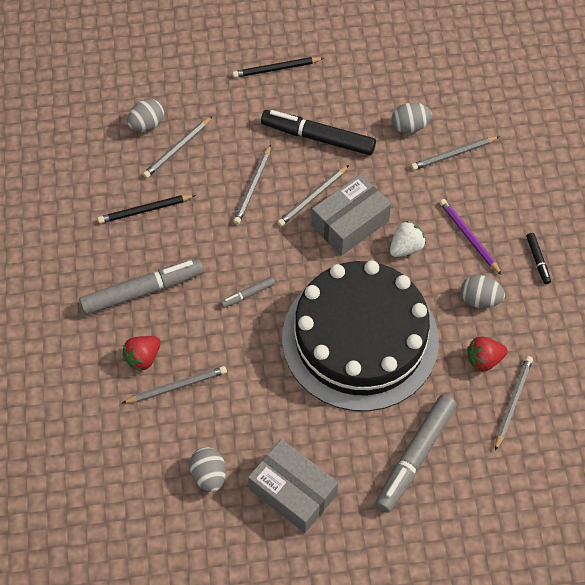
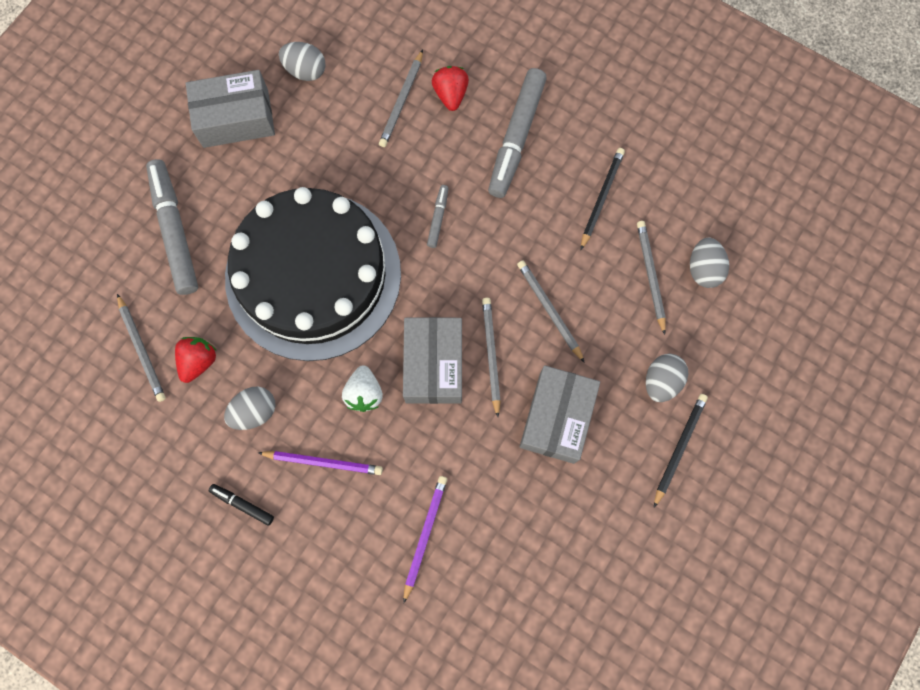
camera: 130 degrees right, 15 degrees up
black marker [261,110,376,155] -> grey box [520,365,600,464]
grey egg [392,103,432,134] -> grey egg moved to [646,354,688,402]
grey pencil [411,136,500,170] -> purple pencil [403,476,447,604]

